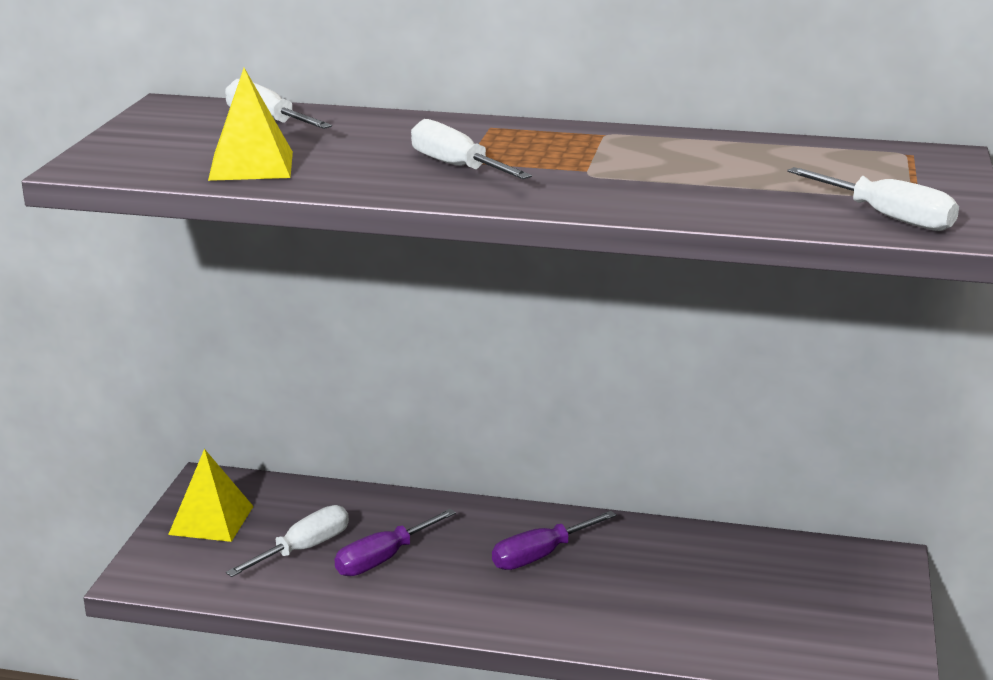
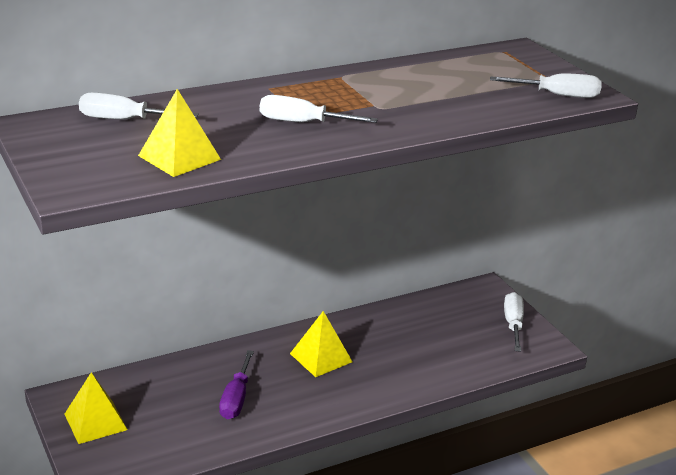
camera: 40 degrees left, 5 degrees up
white screwdriver [226,505,349,577] -> white screwdriver moved to [504,292,524,352]
purple screwdriver [492,511,617,570] -> yellow pyramid [290,311,353,377]

